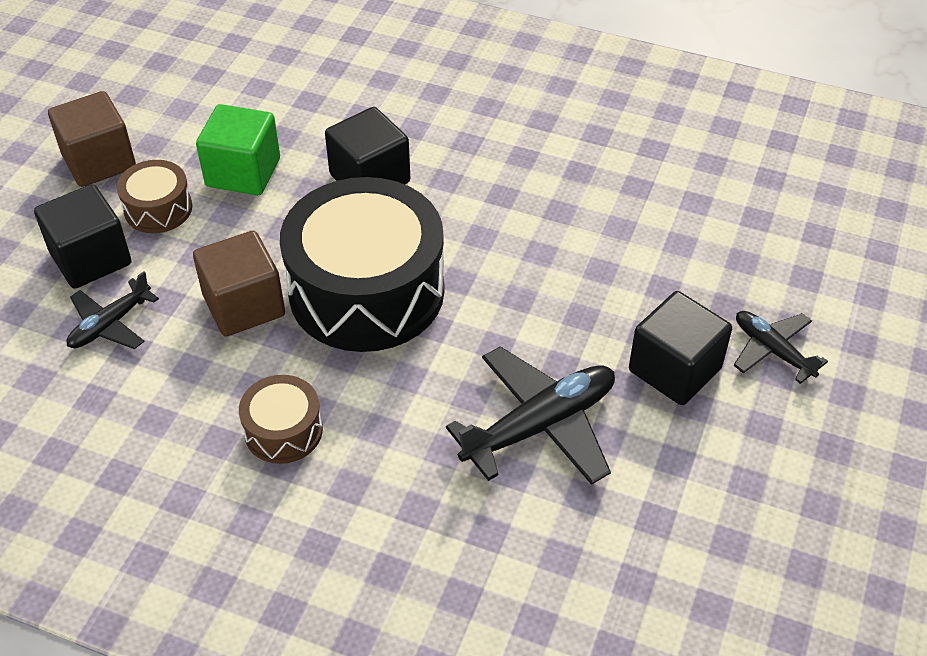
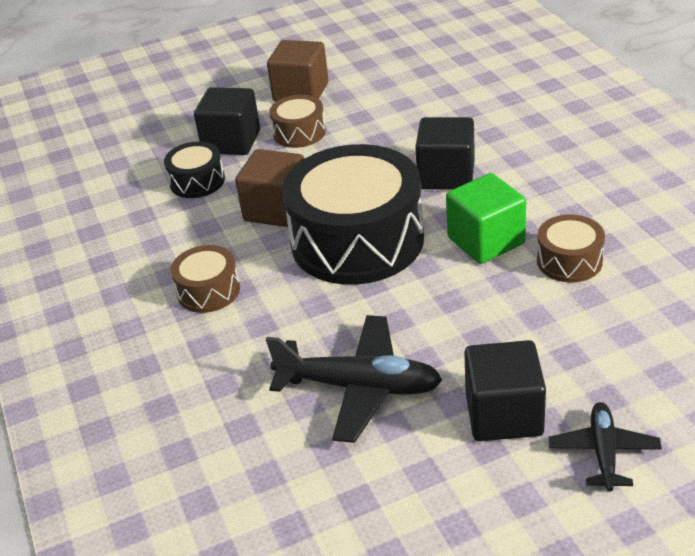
camera: 50 degrees right, 10 degrees down
black plane [66,271,159,349] -> black drum [164,142,225,198]
green cube [196,104,280,195] -> green cube moved to [446,173,526,264]
none -> brown drum [537,214,605,283]

